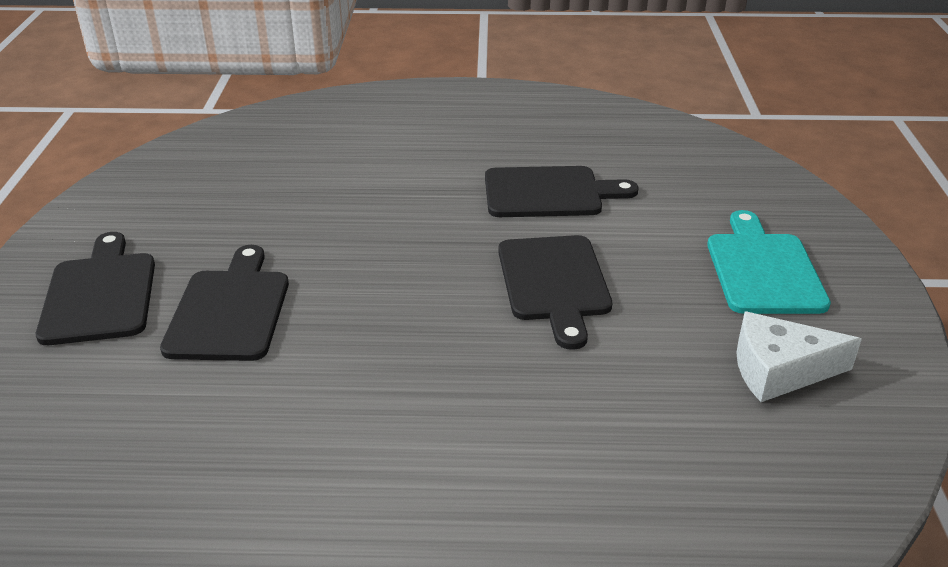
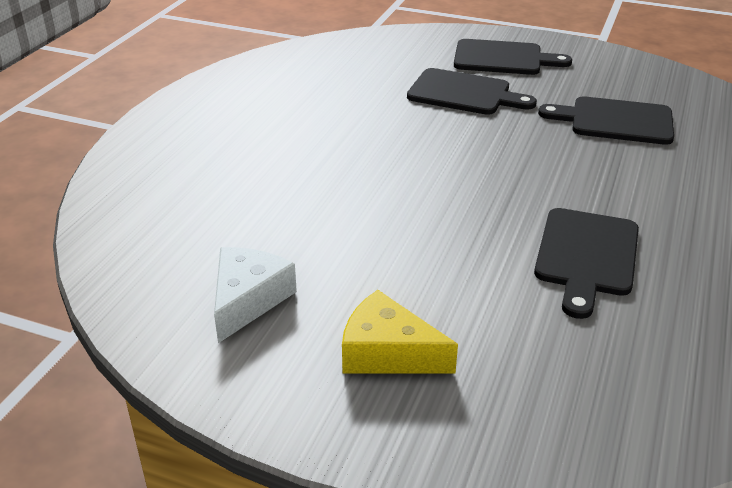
camera: 110 degrees right, 0 degrees up
black cutting board [498,235,612,350] -> black cutting board moved to [538,96,674,145]
turquoise cutting board [707,210,831,314] -> yellow cheese [342,290,458,374]

